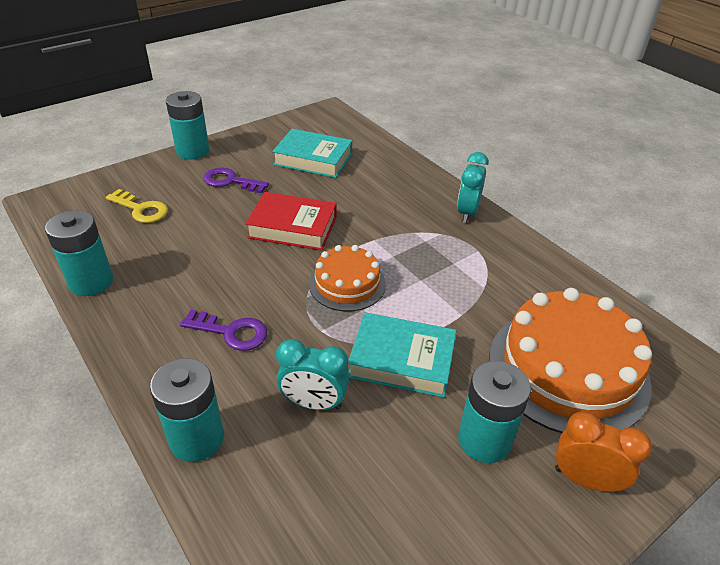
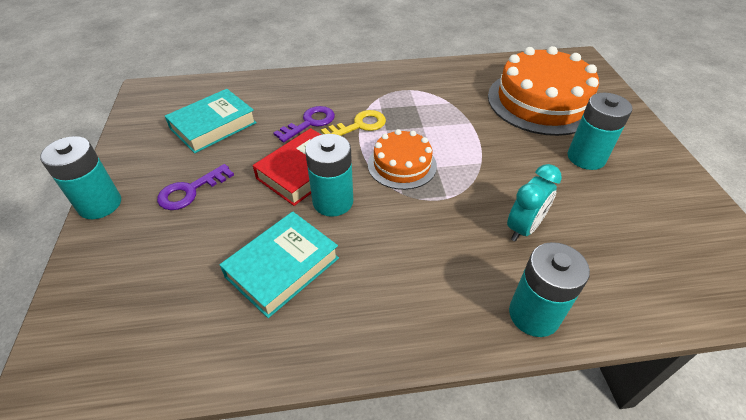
camera: 60 degrees left, 5 degrees up
turquoise battery [45,210,113,296] -> turquoise battery moved to [305,134,353,217]
yellow key [106,189,168,223] -> yellow key moved to [321,110,386,136]
purple key [180,310,267,351] -> purple key moved to [273,106,335,142]
turquoise book [348,312,456,398] -> turquoise book moved to [220,211,339,318]
turquoise clock [457,152,489,223] -> none
orange clock [555,411,652,492] -> none

